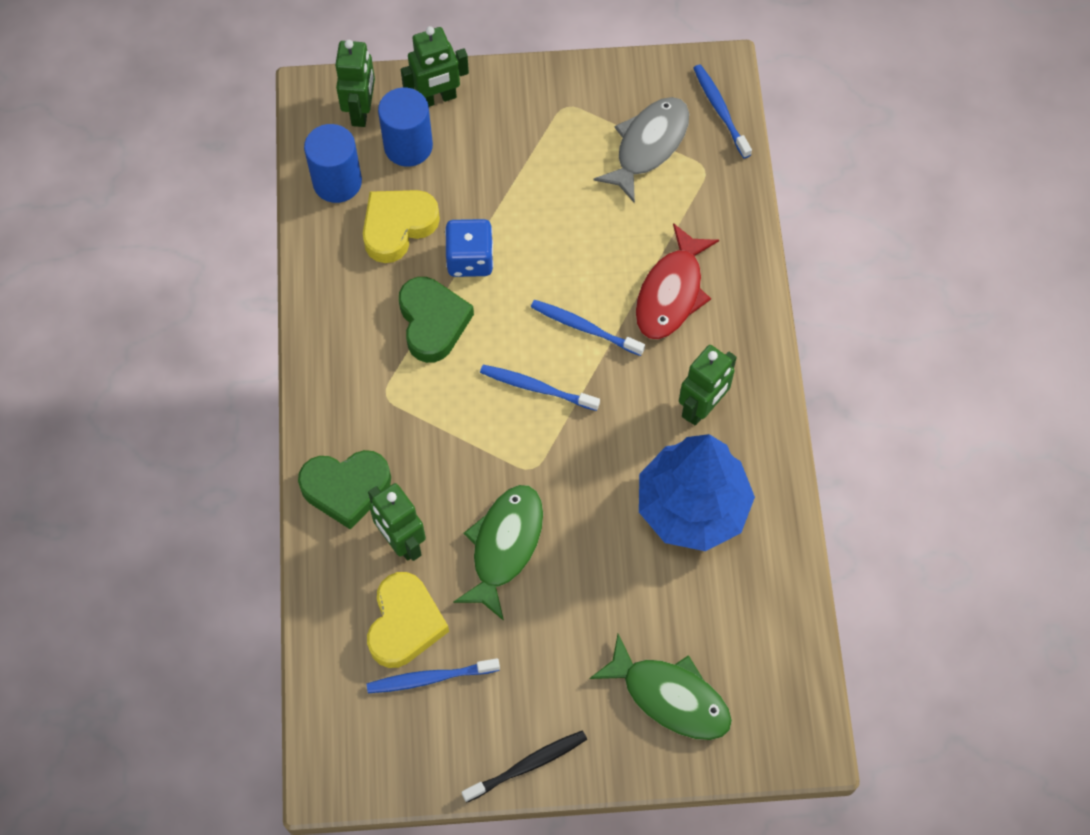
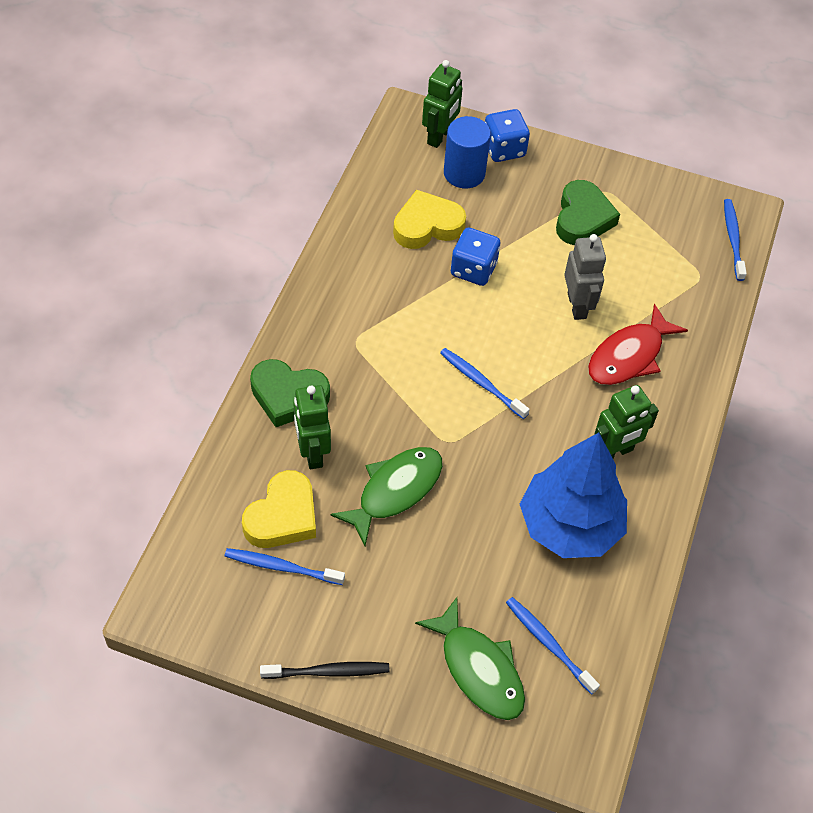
camera: 20 degrees right, 10 degrees down
blue cylinder [304,124,362,203] -> none
green heart [399,277,474,363] -> green heart moved to [556,180,620,245]
green robot [401,26,469,107] -> blue dice [485,109,530,162]
blue toothbrush [531,300,645,356] -> blue toothbrush moved to [506,597,600,695]
grey fish [593,97,689,204] -> none
none -> grey robot [564,234,606,320]

